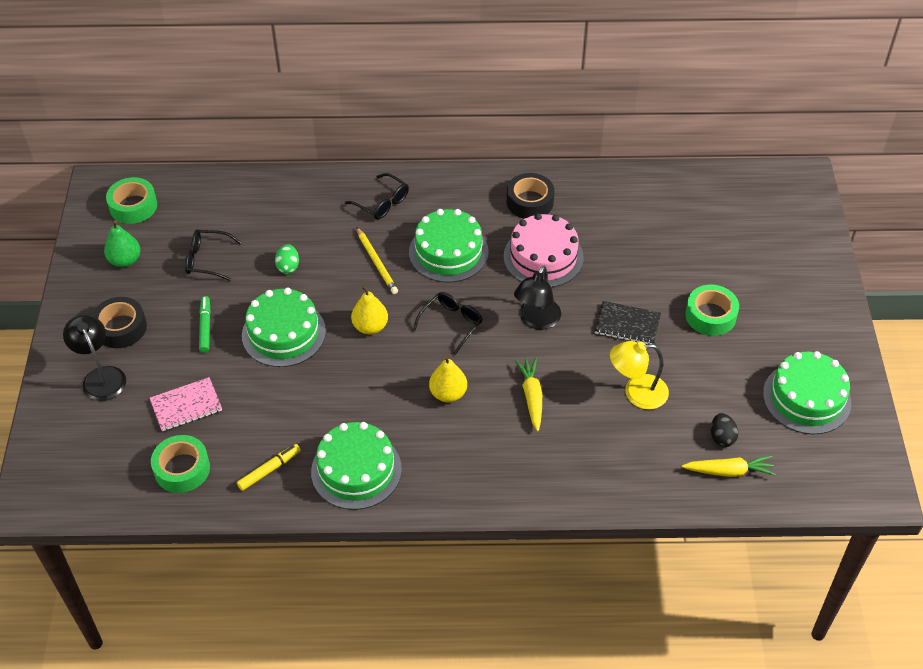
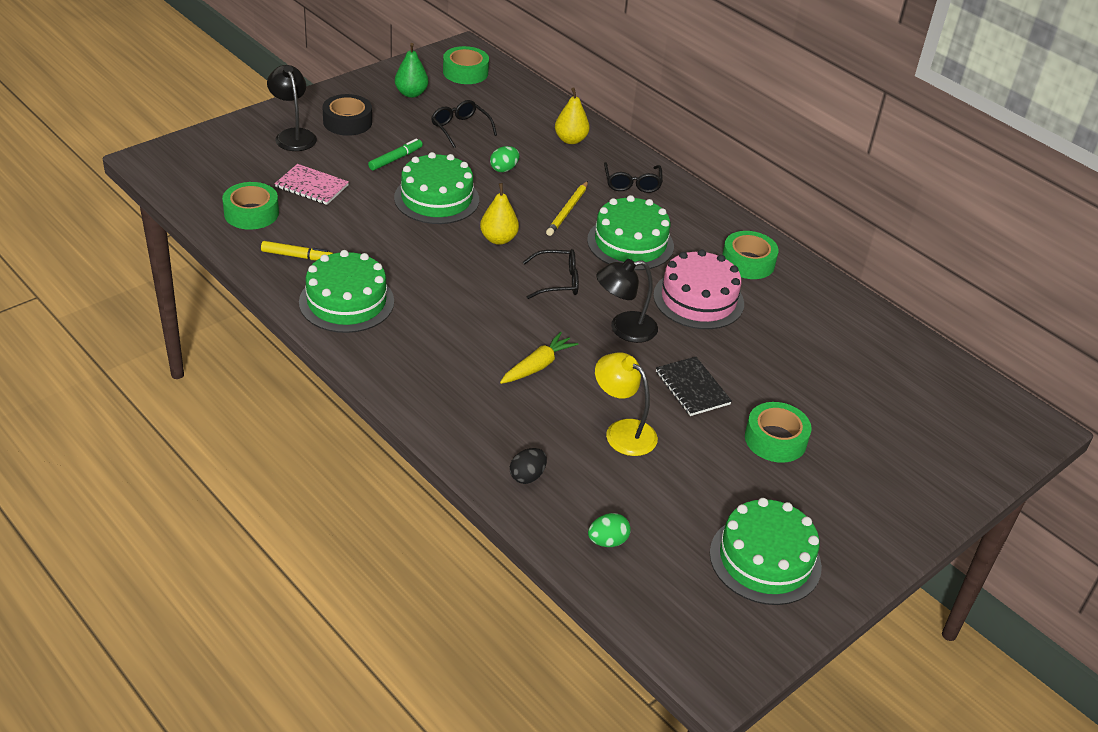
camera: 45 degrees right, 10 degrees down
black lamp [63,314,126,401] -> black lamp turned 45 degrees counterclockwise [267,65,317,151]
yellow pear [429,356,467,402] -> yellow pear moved to [555,88,590,144]
black tape [507,173,555,219] -> green tape [722,231,779,279]
yellow carrot [682,455,776,477] -> green egg [588,513,631,547]
black egg [711,413,738,447] -> black egg moved to [510,448,547,484]

